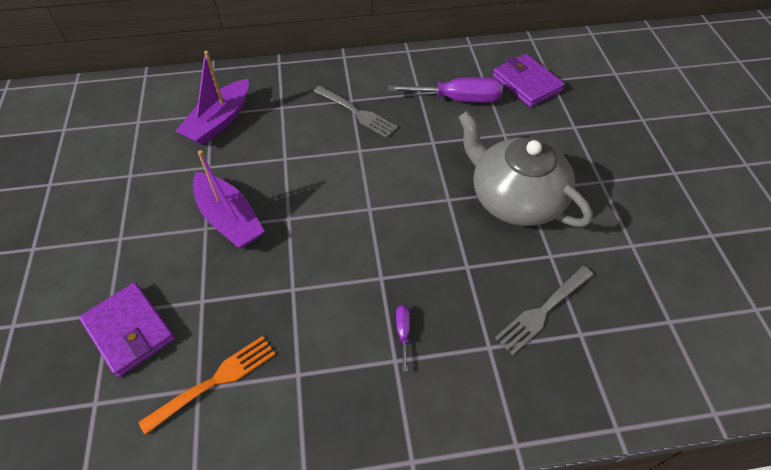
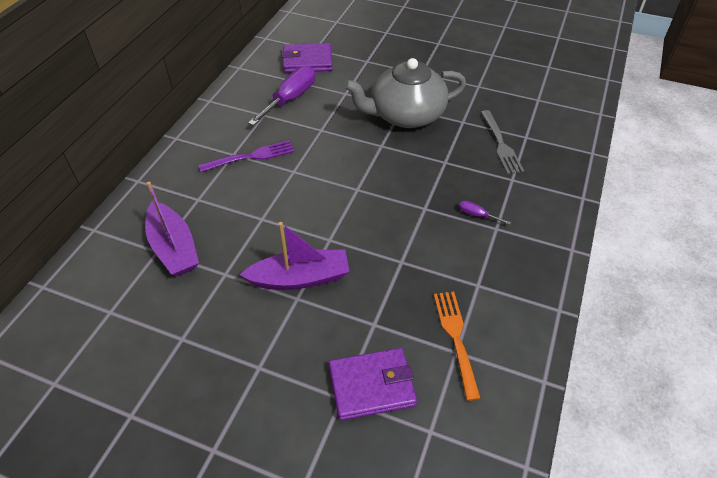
camera: 60 degrees left, 5 degrees down
grey fork [313,86,398,138] -> purple fork [199,140,295,172]

